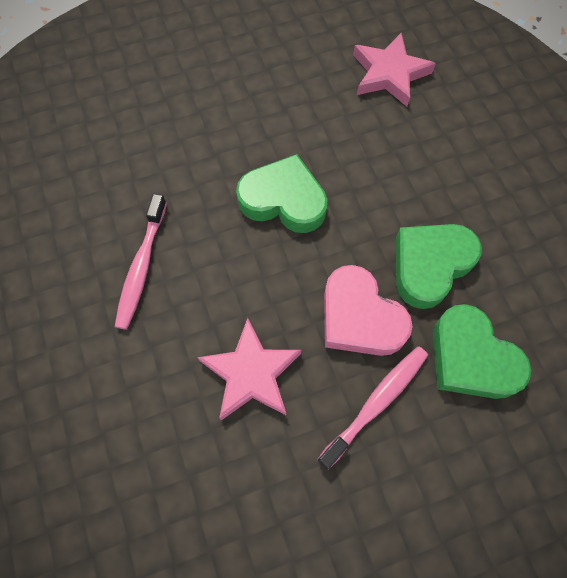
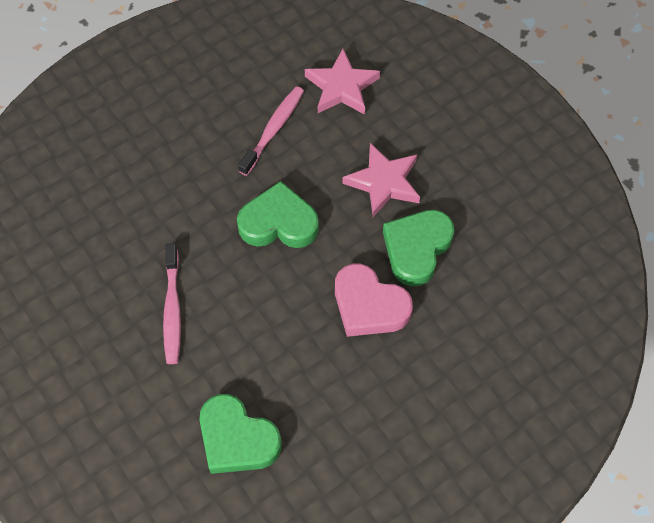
camera: 15 degrees left, 5 degrees down
pink star [197,318,301,420] -> pink star moved to [342,143,420,217]
pink toothbrush [317,346,428,470] -> pink toothbrush moved to [238,86,304,176]
green heart [433,304,531,399] -> green heart moved to [199,394,282,474]

